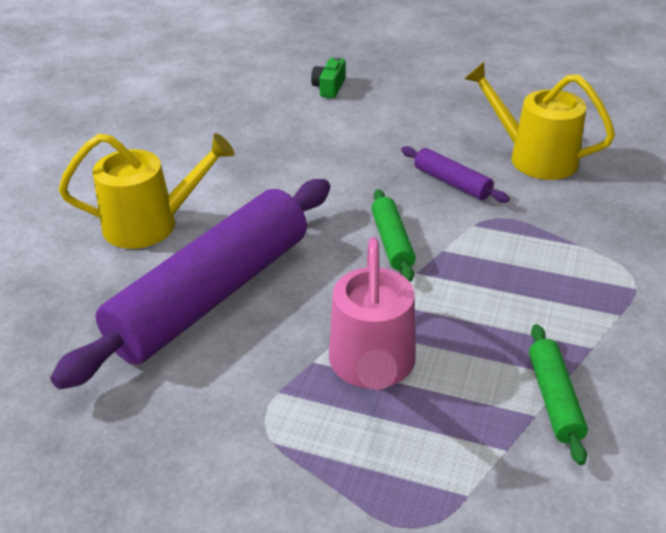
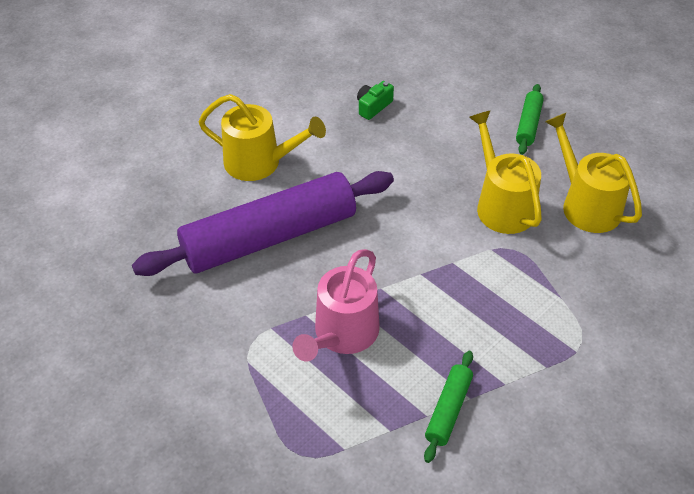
camera: 25 degrees right, 10 degrees up
green camera [311,56,346,98] -> green camera moved to [357,81,394,120]
green rolling pin [371,189,416,282] -> green rolling pin moved to [516,84,544,155]
purple rolling pin [401,146,510,203] -> yellow watering can [469,110,542,234]

